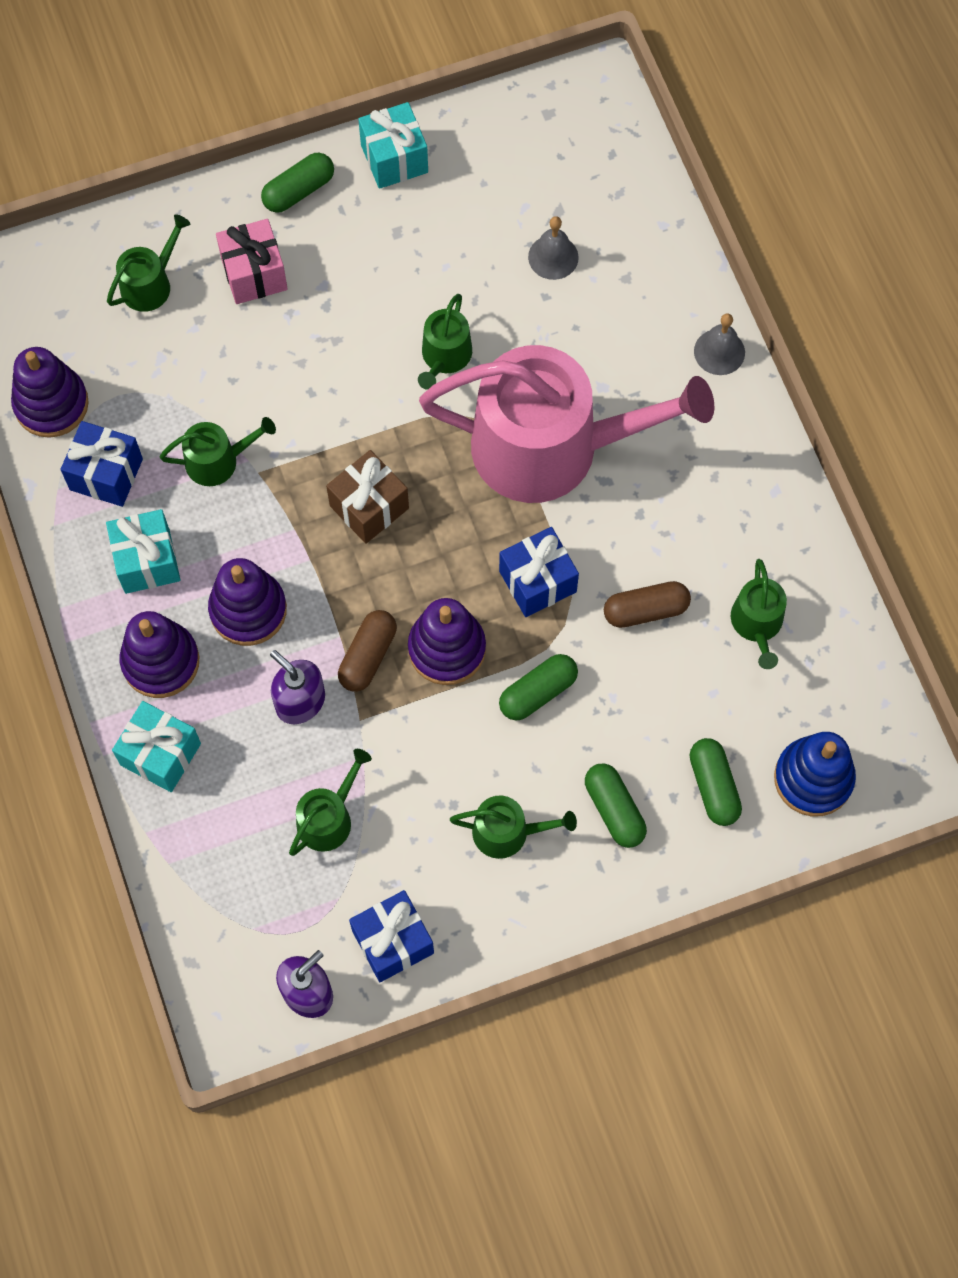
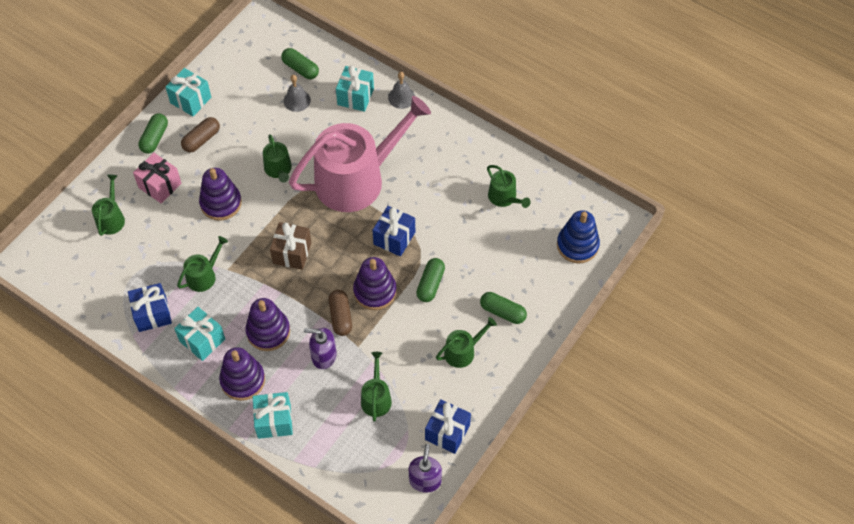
camera: 35 degrees left, 10 degrees down
purple stacking toy [11,347,89,438] -> purple stacking toy moved to [199,168,242,221]
brown capsule [604,581,691,628] -> brown capsule moved to [181,117,220,152]
green capsule [689,738,742,826] -> green capsule moved to [281,48,319,79]
none -> turquoise gift [336,65,374,112]

